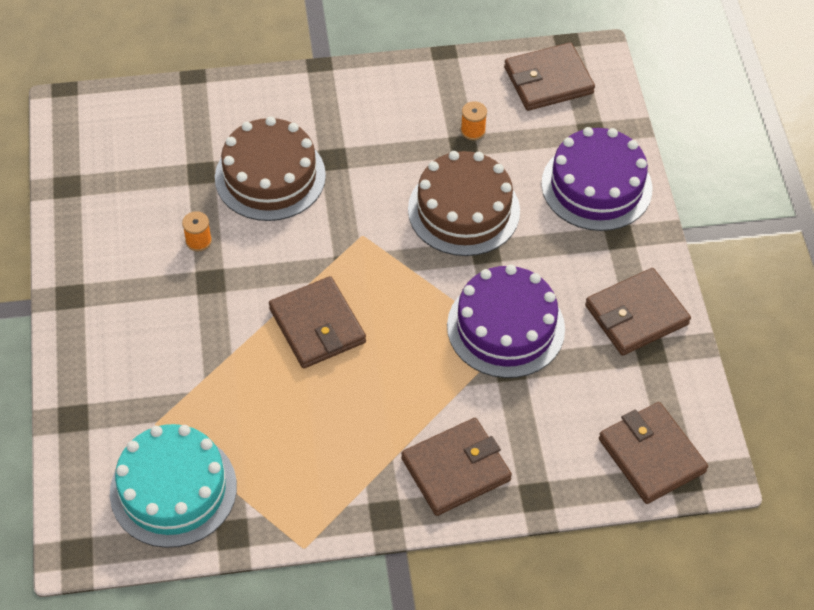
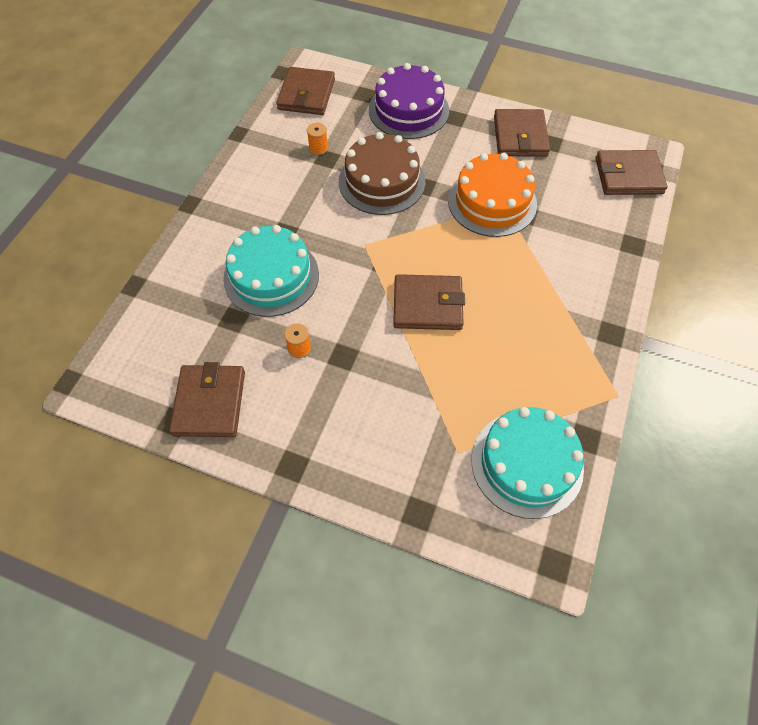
camera: 60 degrees left, 5 degrees up
brown cake [215,116,326,221] -> turquoise cake [223,225,319,317]
brown wallet [401,418,512,516] -> brown wallet moved to [169,362,245,437]
purple cake [447,265,565,378] -> orange cake [448,153,537,237]

